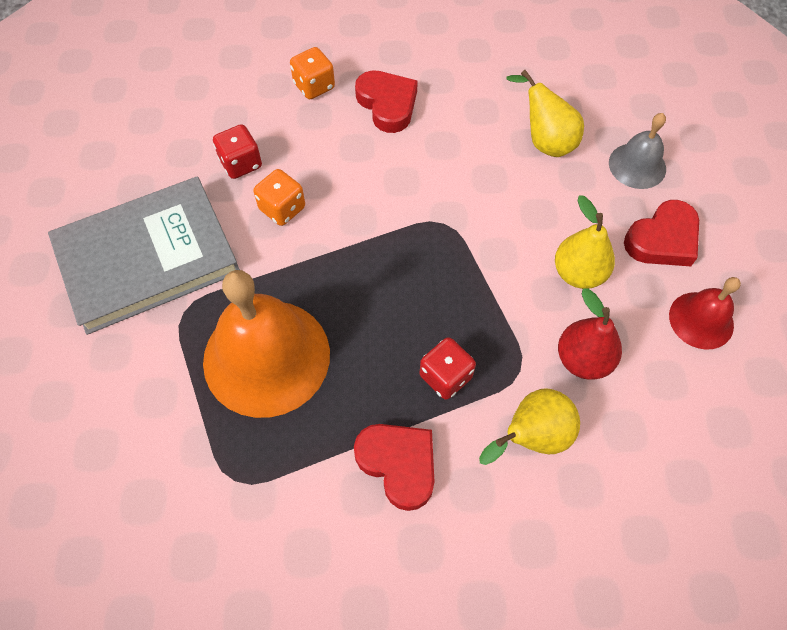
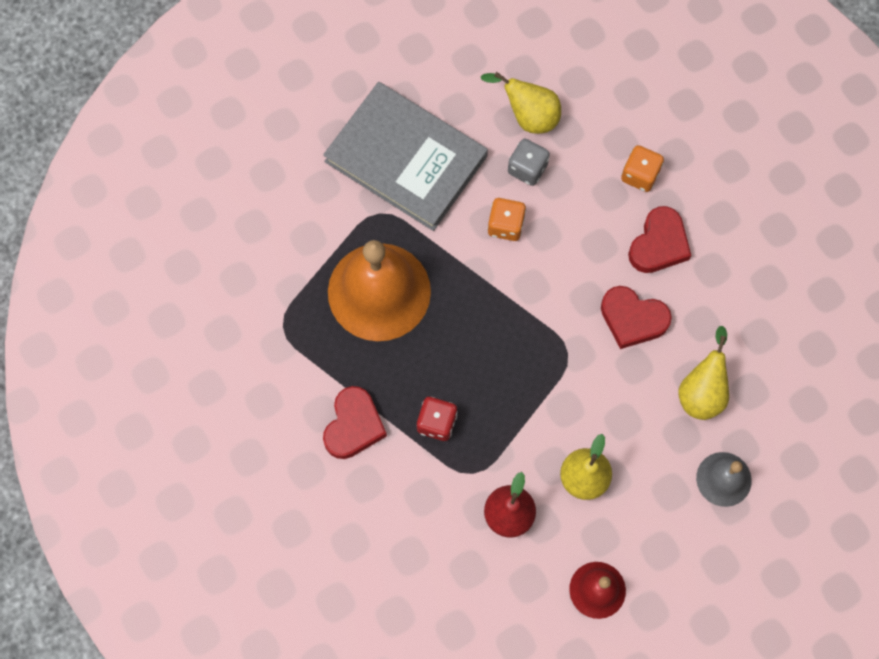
camera: 60 degrees right, 10 degrees up
red dice [213,124,262,179] -> grey dice [508,139,550,186]
yellow pear [479,388,580,465] -> yellow pear moved to [481,72,561,134]
red heart [624,200,699,266] -> red heart moved to [601,286,672,349]

